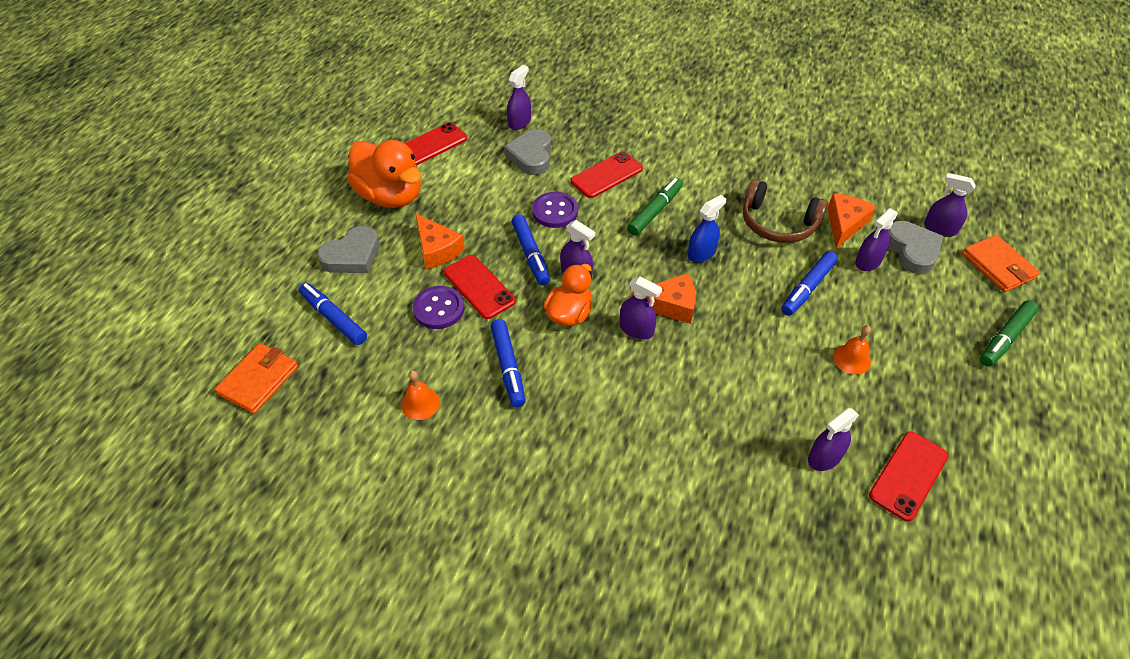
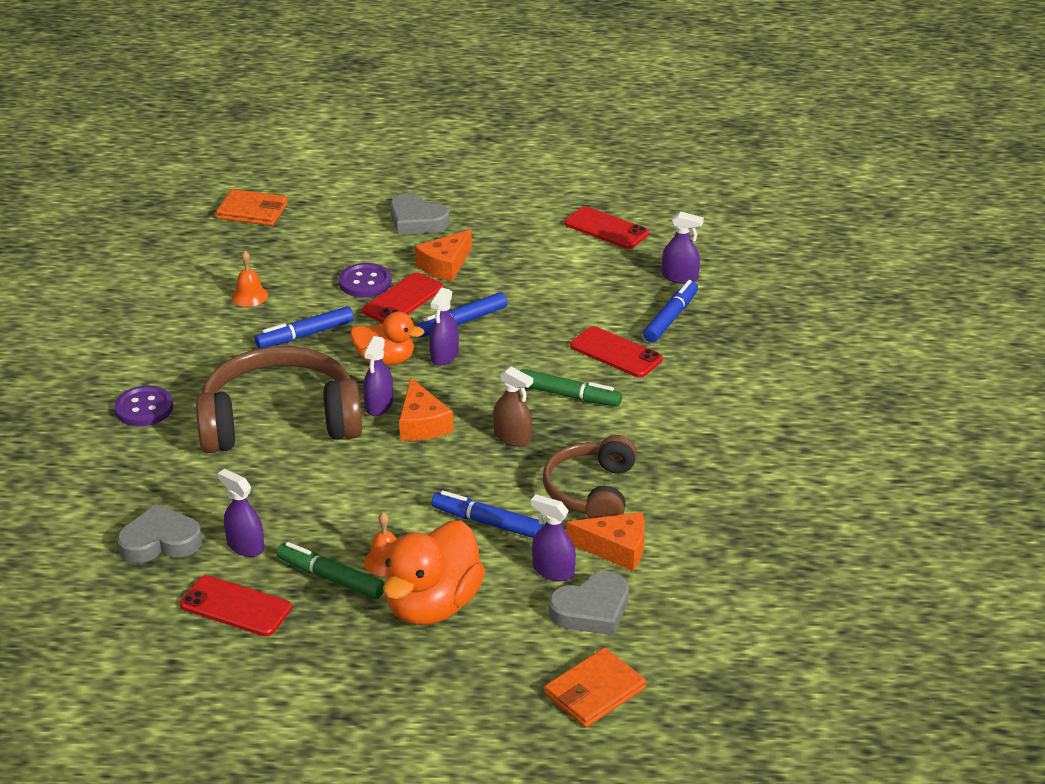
camera: 75 degrees right, 15 degrees down
blue marker [298,283,367,345] -> blue marker moved to [643,280,698,342]
orange duck [348,140,421,208] -> orange duck moved to [383,520,485,625]
grey heart [504,129,551,175] -> grey heart moved to [117,504,202,563]
purple button [532,192,578,228] -> purple button moved to [114,386,173,426]
blue spray bottle [688,195,726,262] -> brown spray bottle [493,367,533,446]
purple spray bottle [924,173,976,237] -> none
green marker [980,300,1039,367] -> green marker moved to [277,542,385,599]
none -> brown headphones [196,346,362,453]

